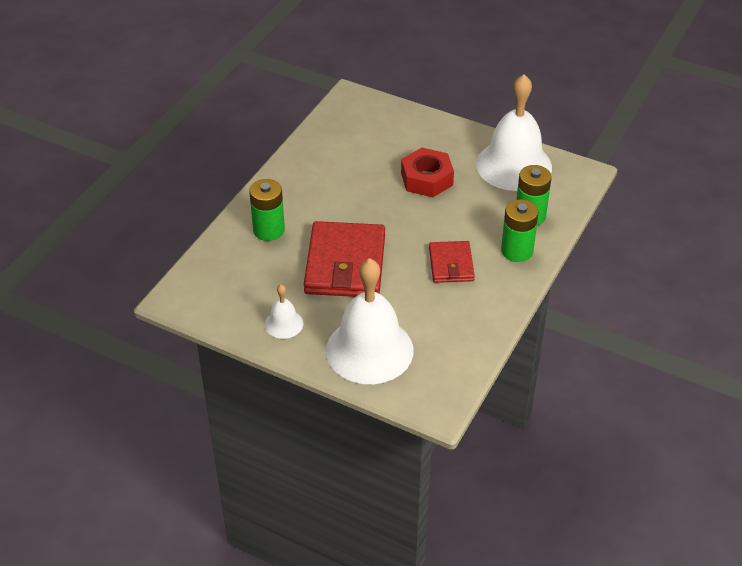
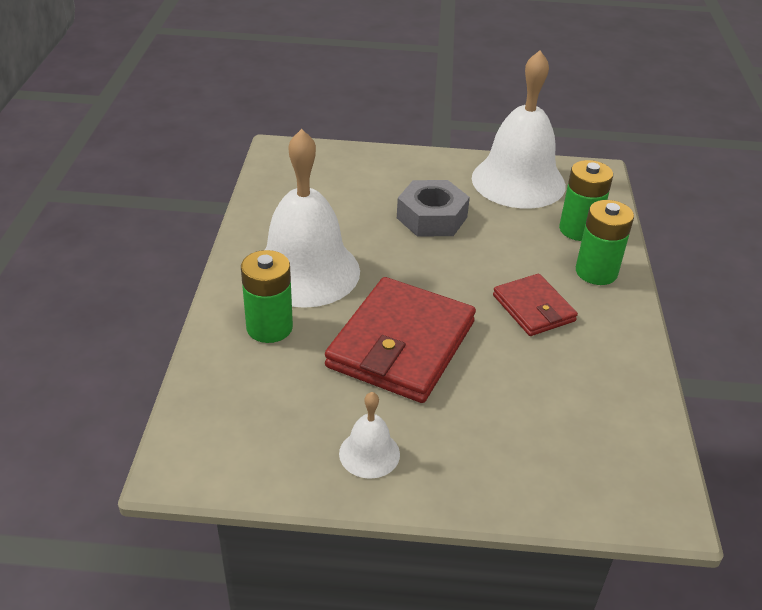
camera: 25 degrees left, 5 degrees down
red wallet [304,221,385,297] -> red wallet turned 45 degrees clockwise [325,277,476,403]
white bell [326,258,413,384] -> white bell moved to [265,129,360,308]
red nut [401,148,454,197] -> grey nut [397,180,470,237]

